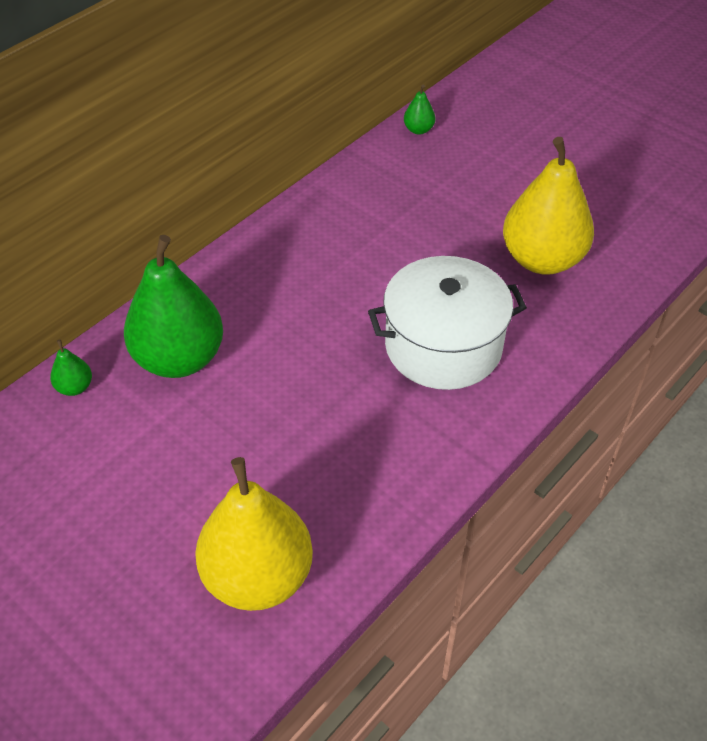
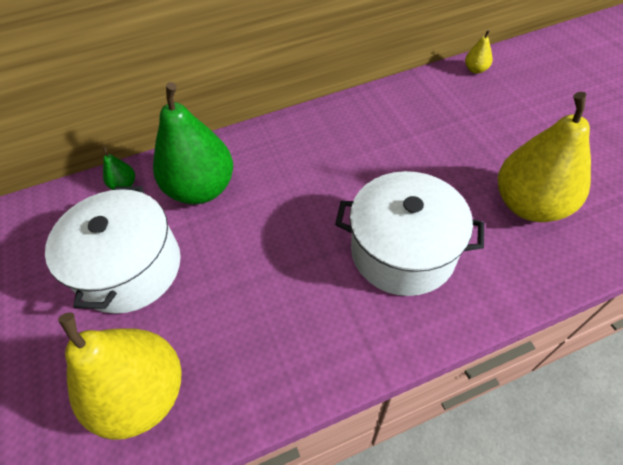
camera: 30 degrees right, 5 degrees up
green pear [404,84,435,135] -> yellow pear [465,30,493,74]
none -> white pot [45,186,181,314]

